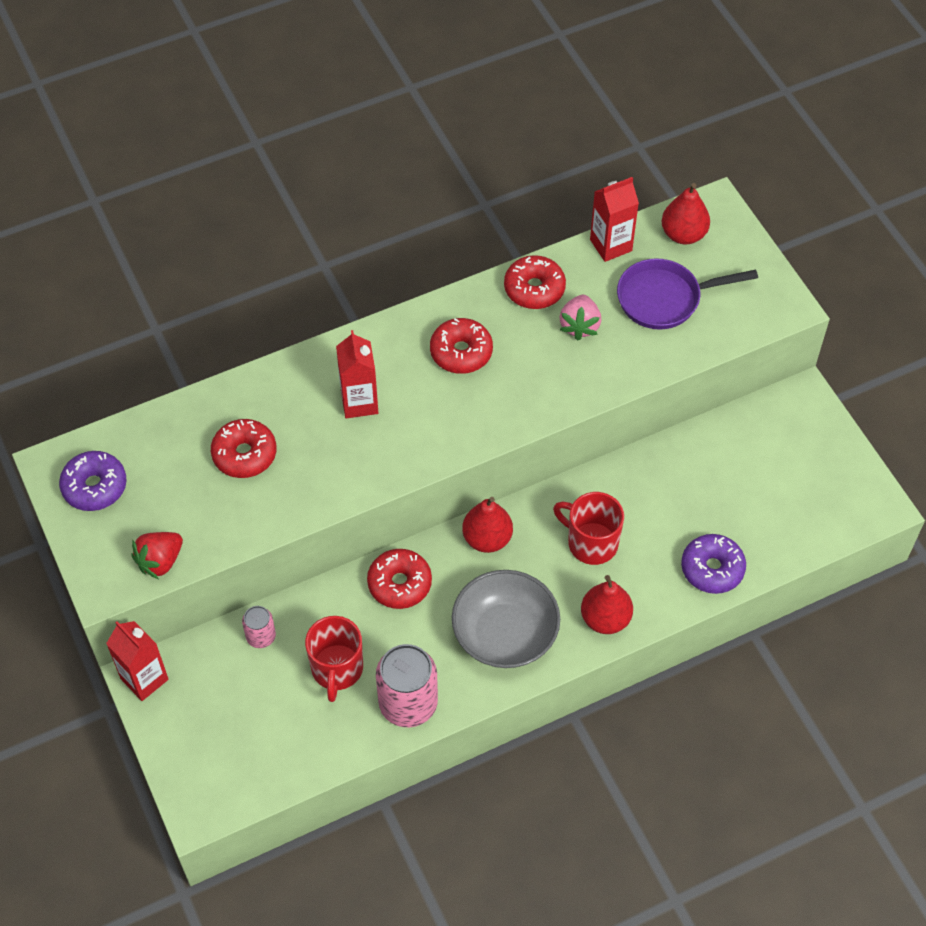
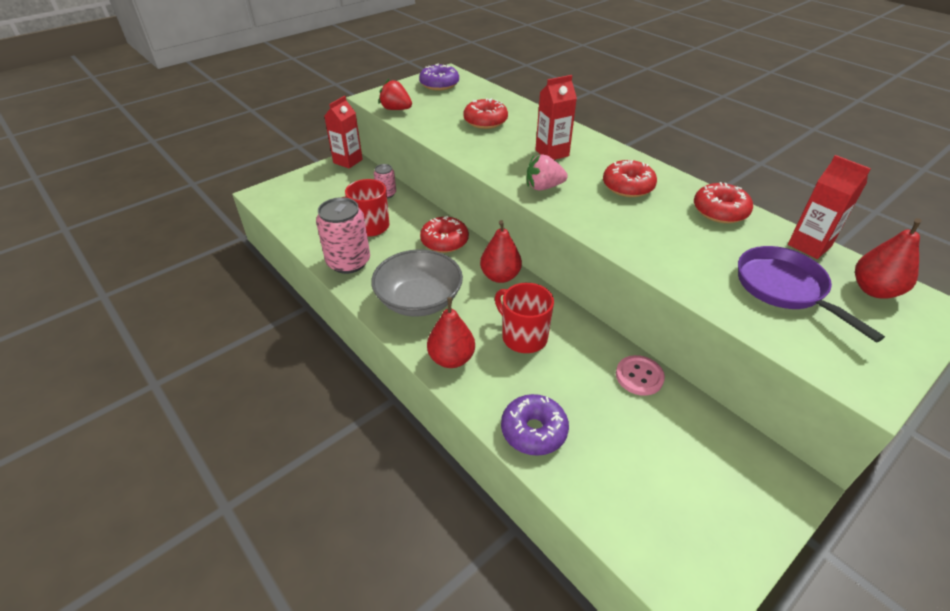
camera: 75 degrees right, 15 degrees down
red mug [553,492,624,565] -> red mug turned 60 degrees counterclockwise [495,283,554,353]
pink strawberry [560,295,601,340] -> pink strawberry moved to [527,154,568,191]
none -> pink button [616,355,665,396]

